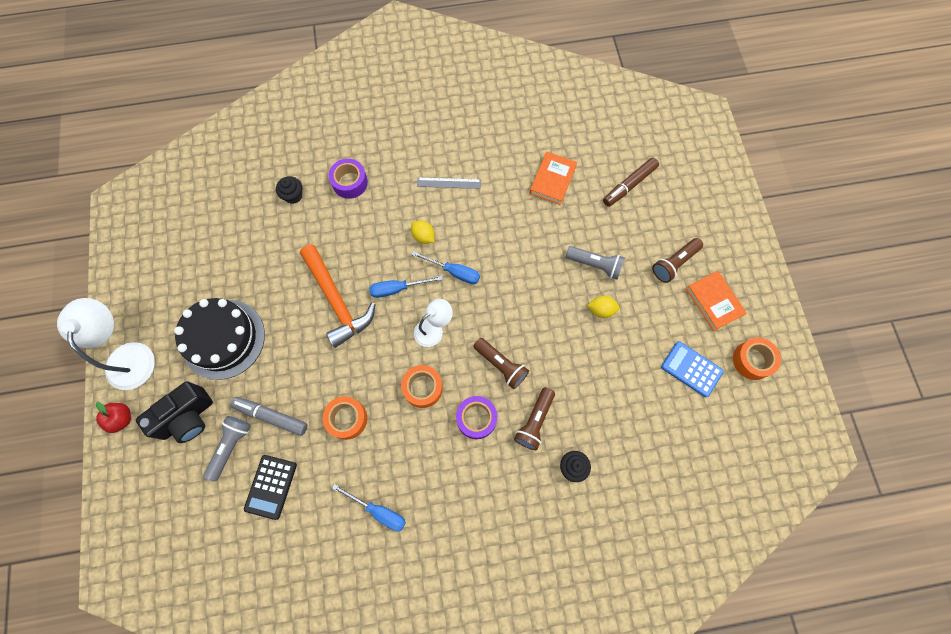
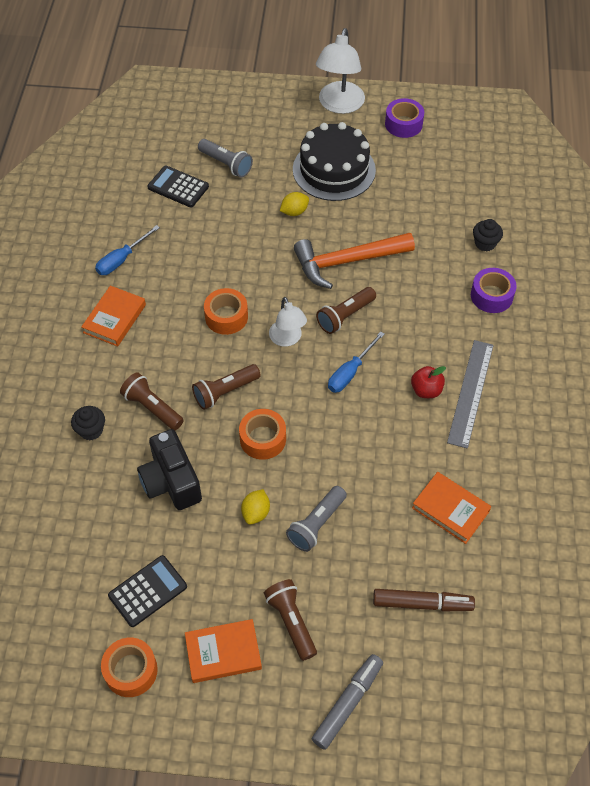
camera: 105 degrees right, 15 degrees down
white lamp [57,298,155,390] -> white lamp turned 105 degrees clockwise [316,28,365,114]
red apple [96,402,131,433] -> red apple moved to [411,366,446,398]
black camera [136,381,213,443] -> black camera moved to [137,429,202,510]
grey marker [230,397,307,436] -> grey marker moved to [312,654,383,750]
orange tape [323,396,367,440] -> orange tape moved to [239,409,286,460]
blue screwdriver [369,276,443,298] -> brown flashlight [316,287,376,334]
yellow lemon [411,221,435,244] -> yellow lemon moved to [280,192,309,216]
grey ruler [417,177,481,189] -> grey ruler [447,340,494,449], size x1.57
purple tape [456,396,497,439] -> purple tape moved to [385,98,424,138]
brown marker [603,158,659,207] -> brown marker turned 120 degrees clockwise [373,589,475,611]
blue calculator [661,341,724,397] -> black calculator [108,555,187,627]
none -> orange book [81,286,146,347]

